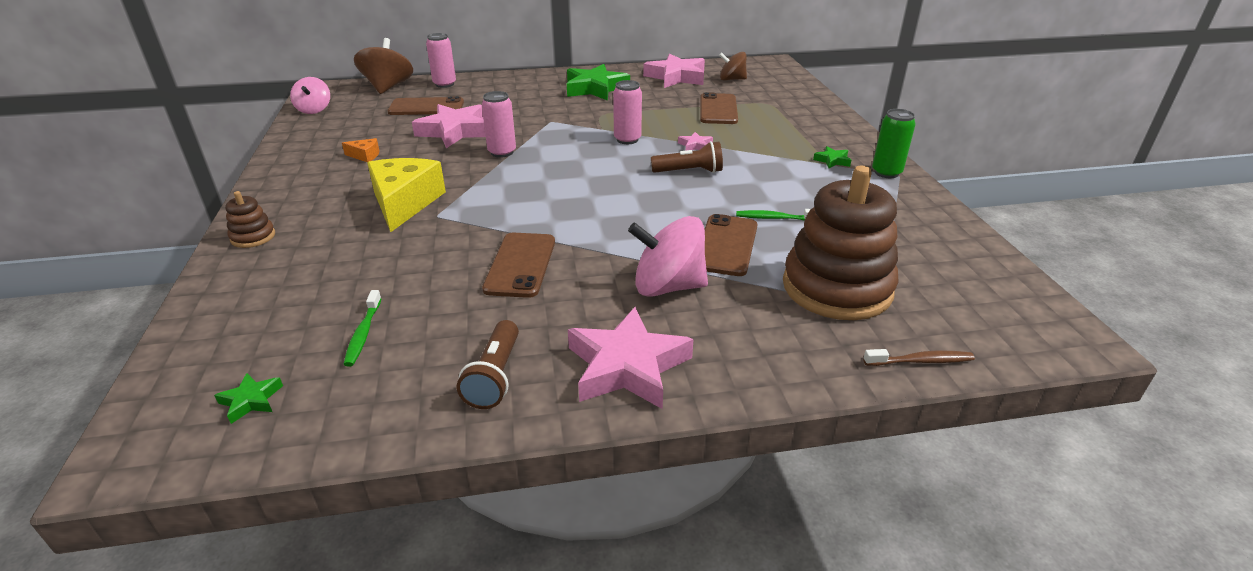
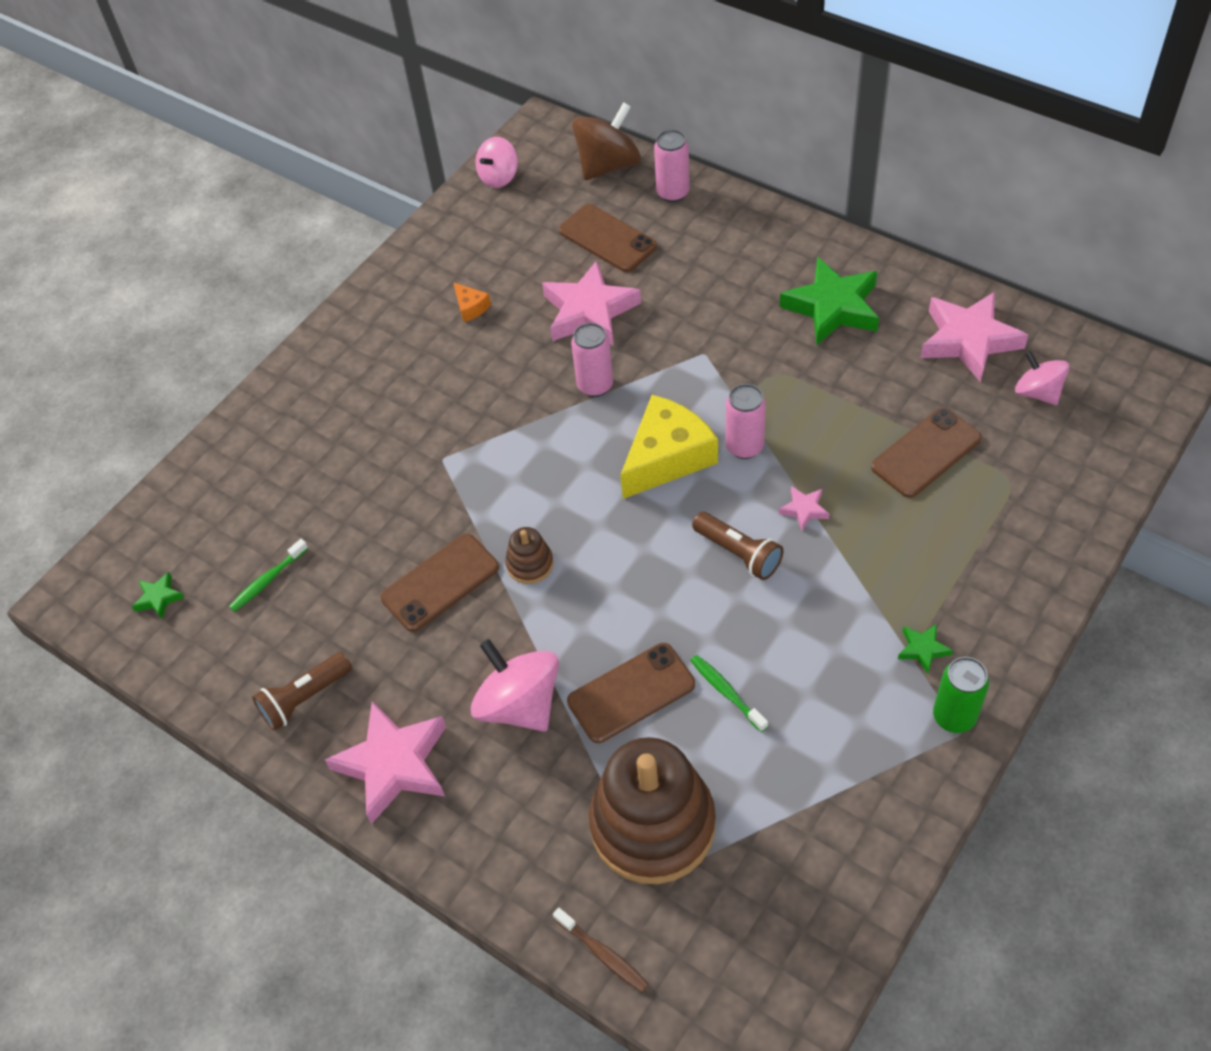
camera: 50 degrees right, 20 degrees up
brown stacking toy [225,191,275,248] -> brown stacking toy moved to [505,527,554,584]
yellow cheese [367,158,446,232] -> yellow cheese moved to [620,395,718,499]
brown spinning top [719,52,747,81] -> pink spinning top [1015,351,1069,405]

